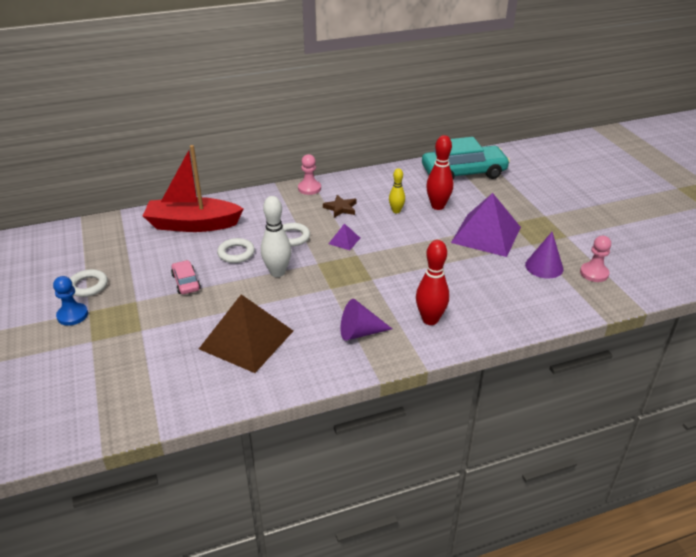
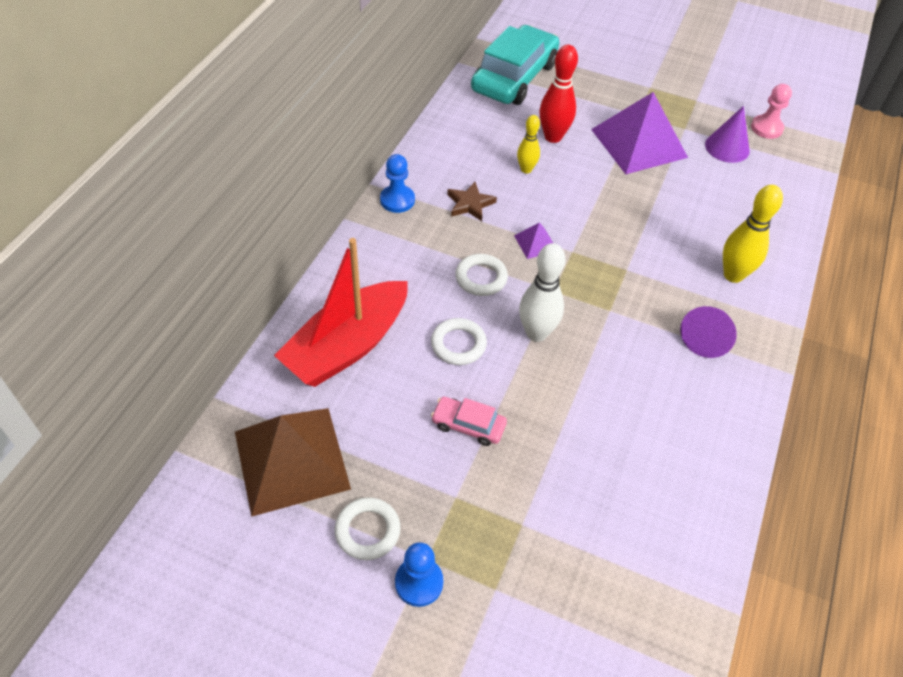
camera: 50 degrees left, 15 degrees up
brown pyramid [199,294,293,373] -> brown pyramid moved to [235,408,351,517]
pink pawn [298,154,321,195] -> blue pawn [380,154,415,213]
red bowling pin [416,240,449,325] -> yellow bowling pin [723,185,783,283]

